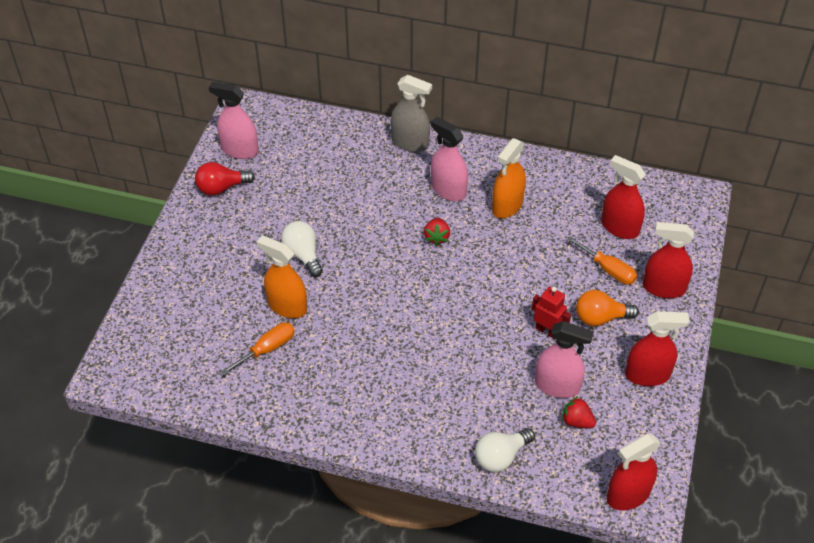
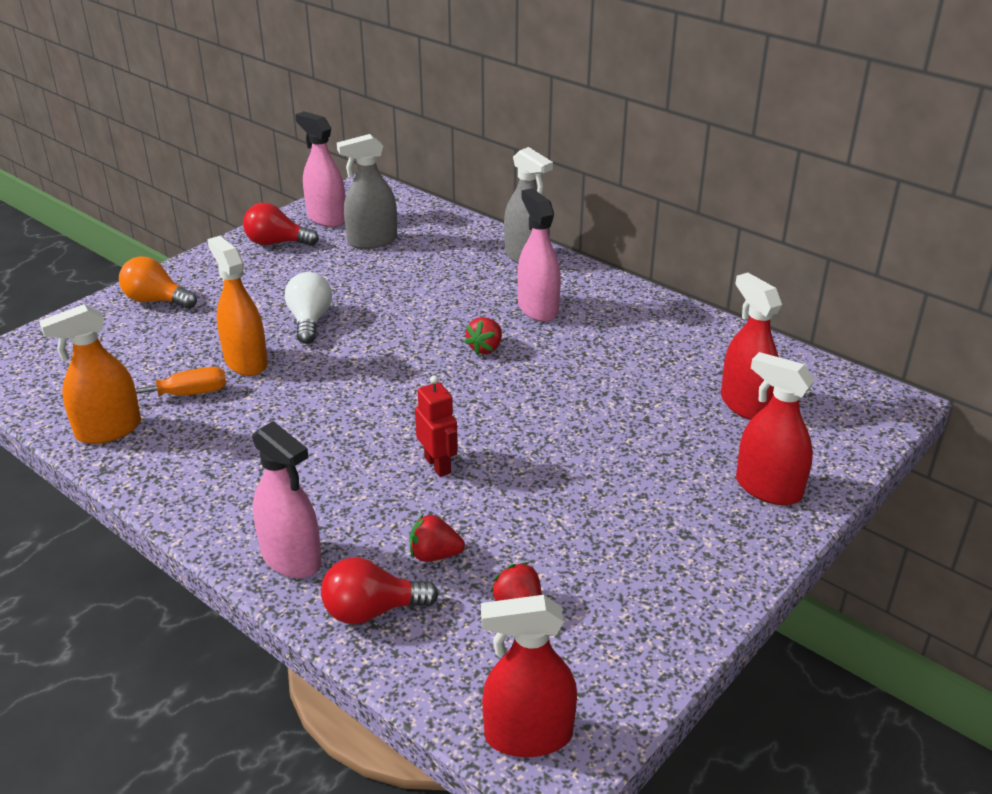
camera: 25 degrees right, 15 degrees down
white light bulb [475,428,535,472] -> red light bulb [321,558,439,624]
orange spray bottle [492,138,526,218] -> orange spray bottle moved to [39,304,141,444]
red robot [532,287,571,339] -> red robot moved to [415,375,458,477]
pink spray bottle [535,321,594,398] -> pink spray bottle moved to [252,421,322,578]
orange screwdriver [567,236,637,285] -> none
orange light bulb [576,290,639,327] -> orange light bulb moved to [119,256,197,309]
red spray bottle [625,311,690,386] -> none
none -> grey spray bottle [337,134,397,249]
none -> red strawberry [410,513,465,562]

